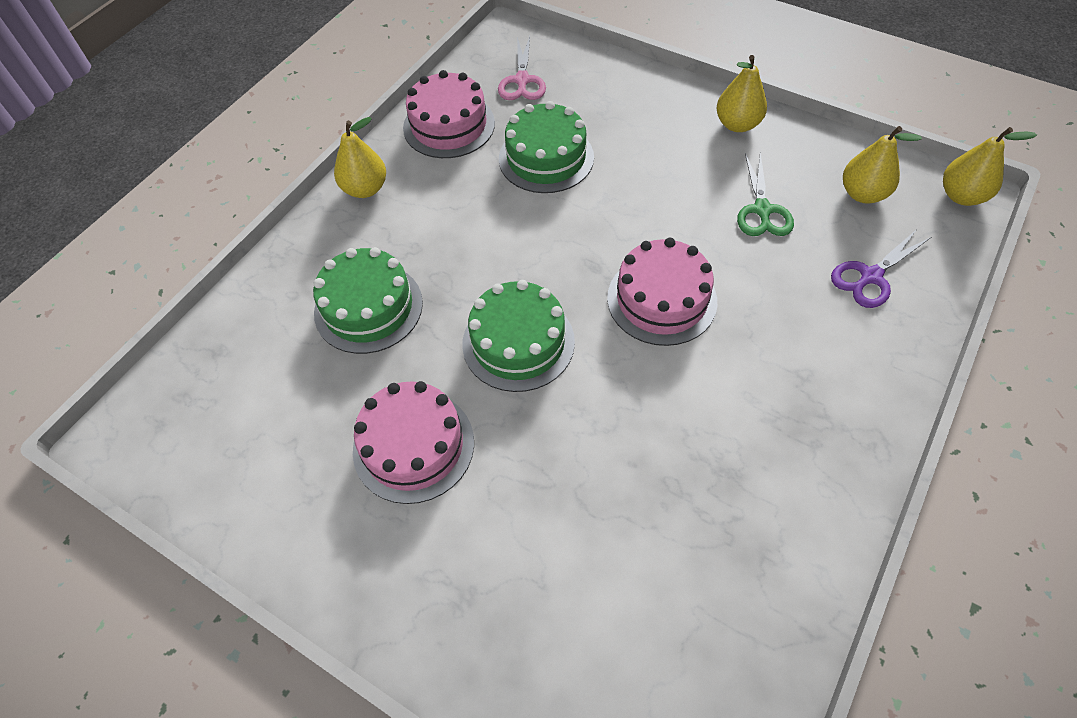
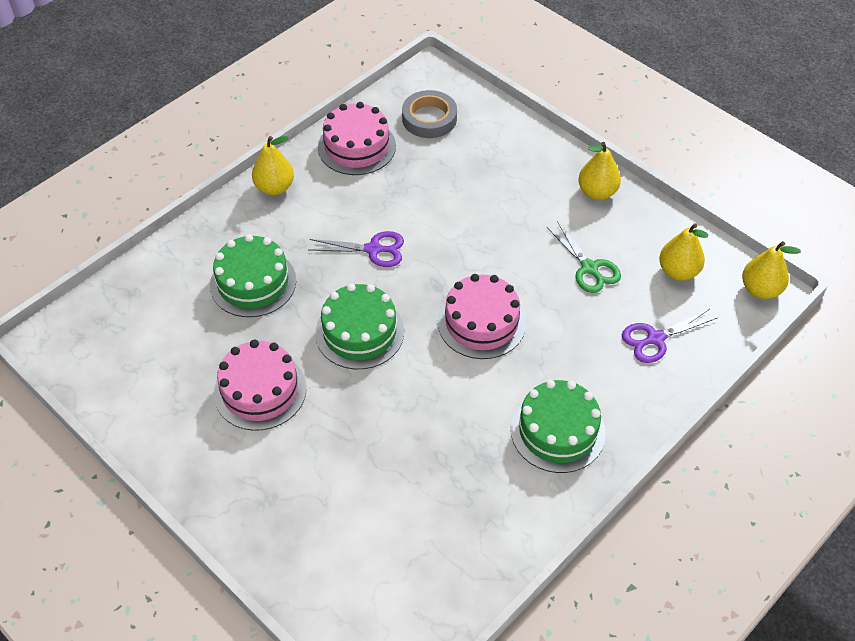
camera: 10 degrees right, 5 degrees down
pink scissors [498,36,546,100] -> grey tape [402,90,457,138]
green cake [499,101,594,193] -> green cake moved to [511,380,606,473]
green scissors [737,152,794,236] -> green scissors turned 45 degrees counterclockwise [547,221,621,293]
none -> purple scissors [309,231,404,267]

